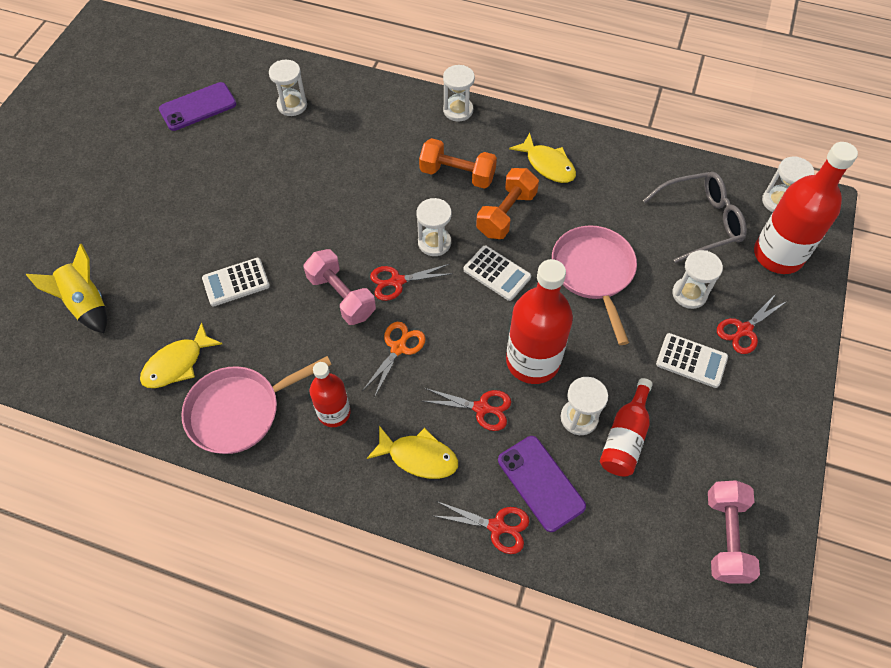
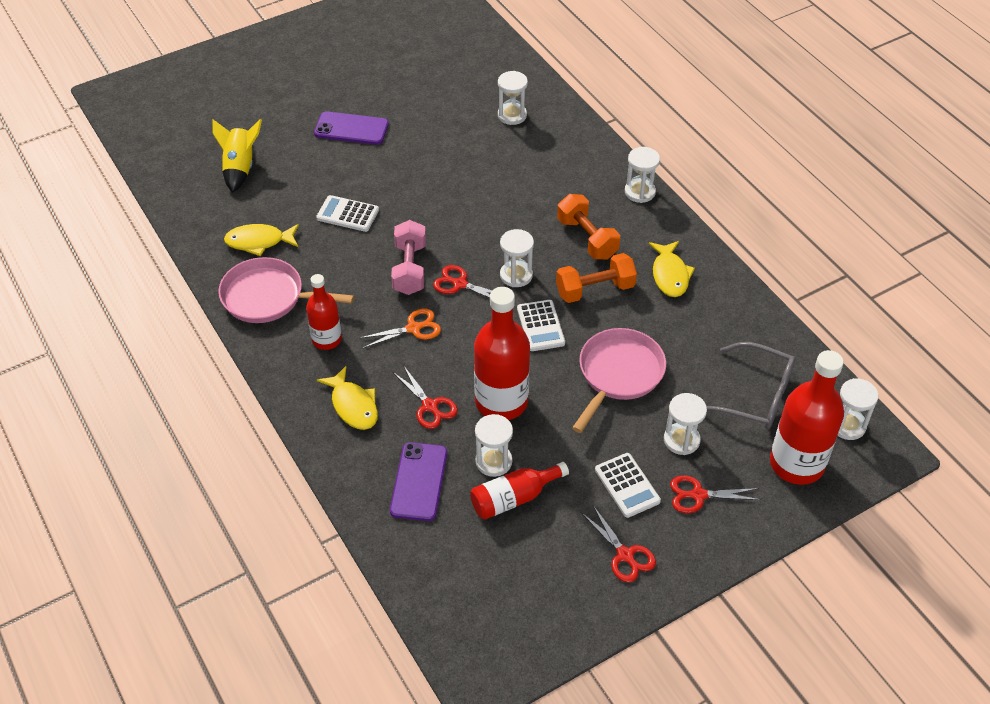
camera: 40 degrees right, 10 degrees down
purple phone [159,82,236,131] -> purple phone moved to [314,111,389,145]
red scissors [435,501,529,554] -> red scissors moved to [582,507,656,583]
pink dumbbell [708,480,760,584] -> none

